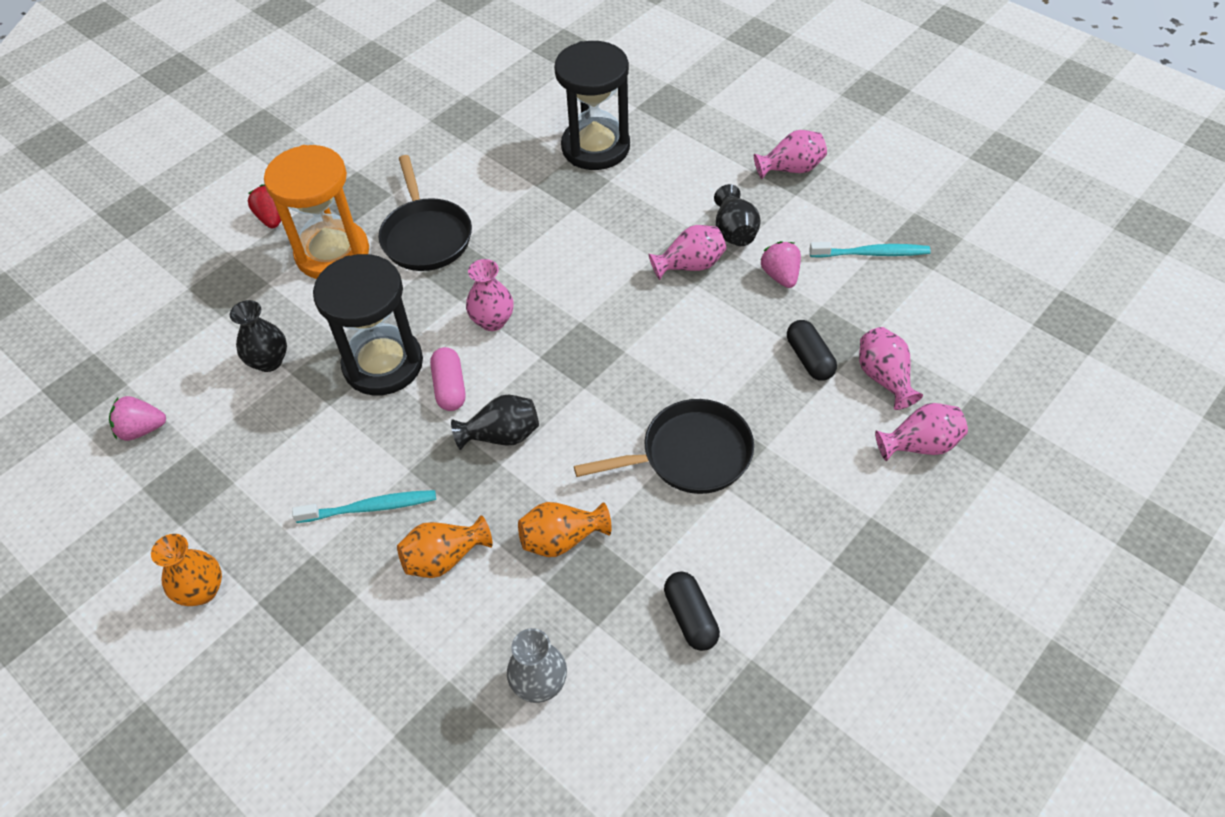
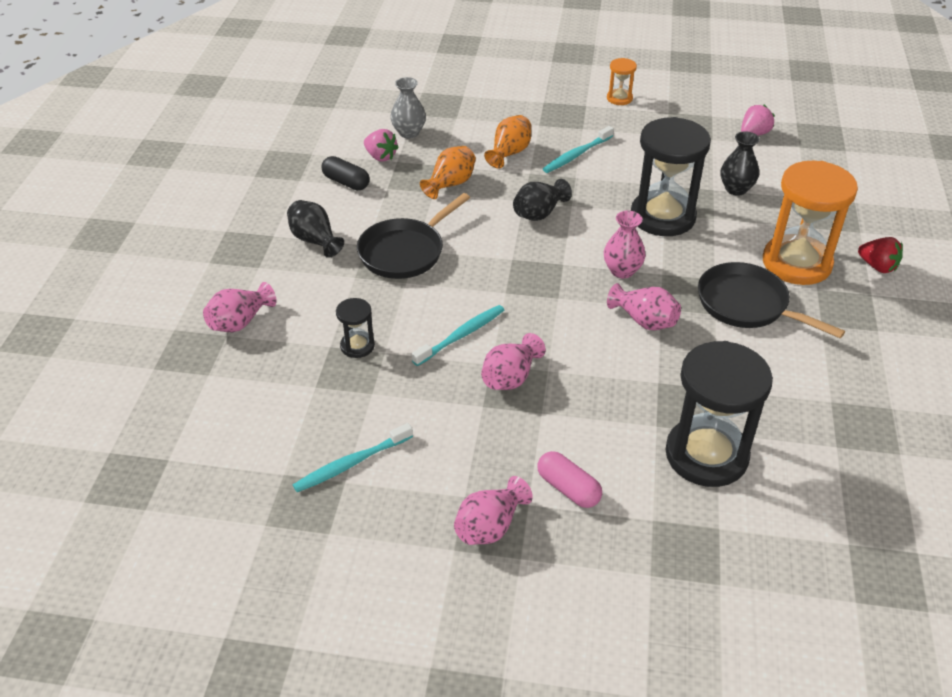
camera: 145 degrees right, 10 degrees down
orange vase [151,534,222,606] -> orange hourglass [607,58,637,105]
pink capsule [430,347,465,411] -> pink capsule moved to [537,451,602,508]
black vase [714,184,761,246] -> black vase moved to [287,200,344,258]
pink strawberry [761,241,801,288] -> pink strawberry moved to [364,129,399,162]
black capsule [787,320,837,381] -> black hourglass [336,298,375,358]
pink vase [859,327,923,410] -> pink vase moved to [607,283,681,330]
none -> turquoise toothbrush [412,305,504,366]

